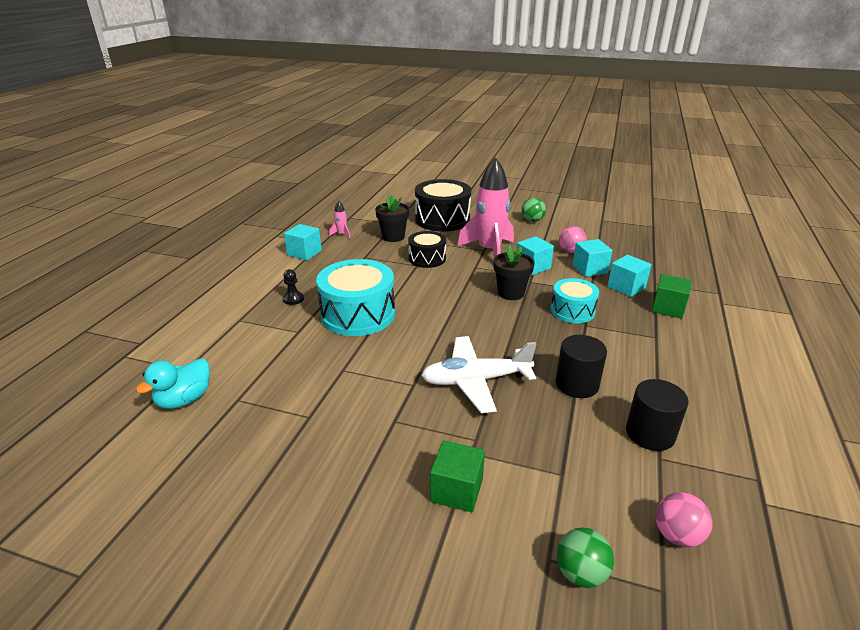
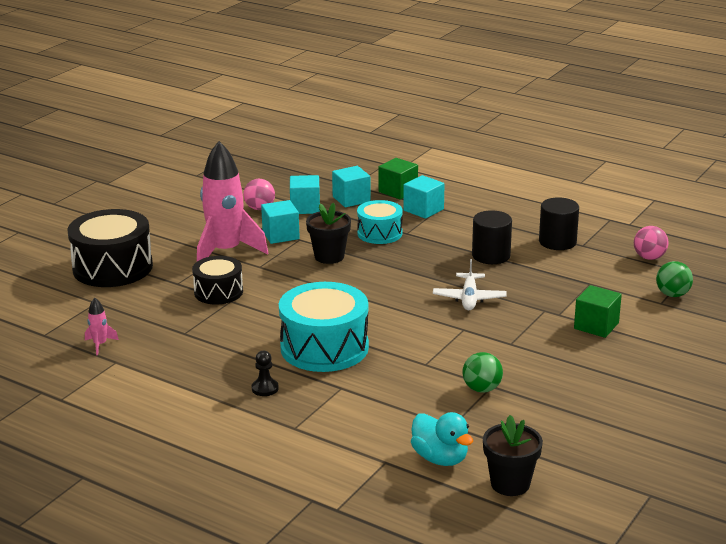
camera: 75 degrees left, 5 degrees down
turquoise cube [284,224,322,260] -> turquoise cube moved to [403,175,445,219]
black flower pot [375,195,409,242] -> black flower pot moved to [483,415,543,496]
white plane [421,336,536,413] -> white plane [433,259,507,310], size x0.66
green ball [522,197,546,222] -> green ball moved to [462,352,503,393]

